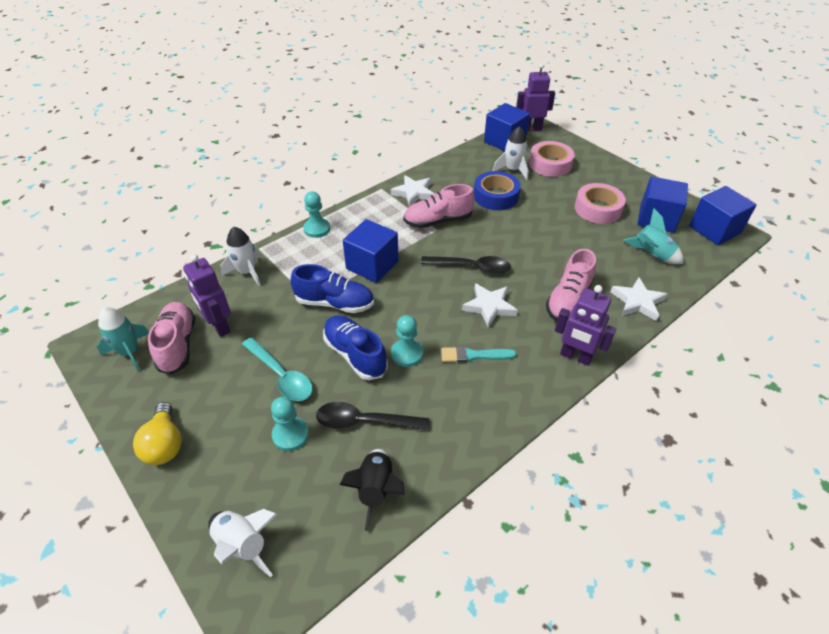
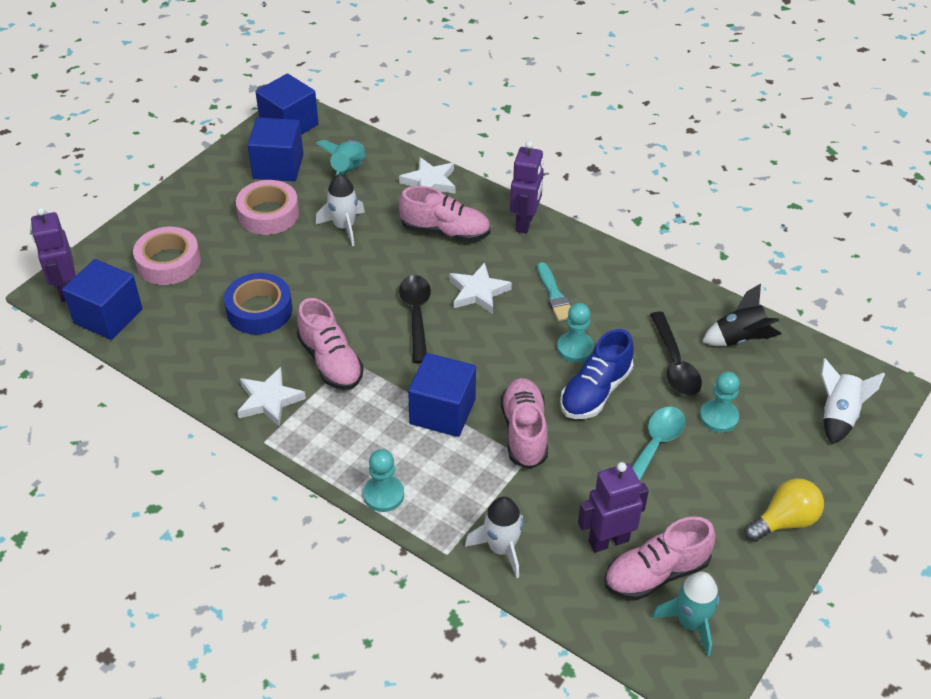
camera: 105 degrees left, 0 degrees up
purple robot [183,254,231,337] -> purple robot turned 150 degrees counterclockwise [578,462,649,552]
blue shoe [291,264,374,313] -> pink shoe [501,378,548,469]
white rocket [493,126,528,180] -> white rocket moved to [316,174,365,246]

